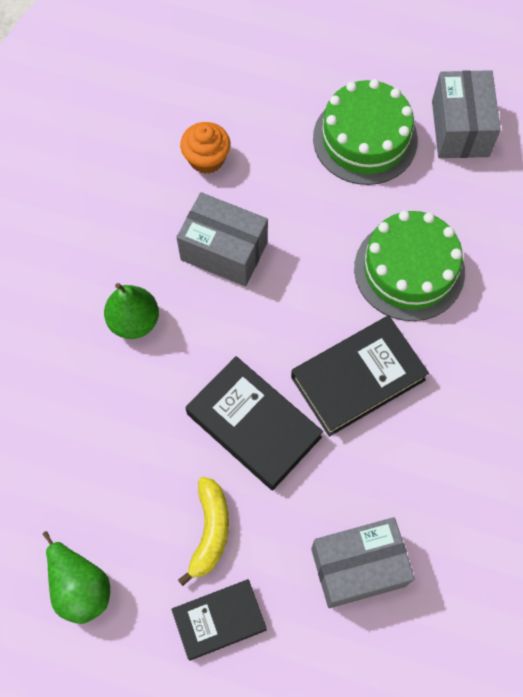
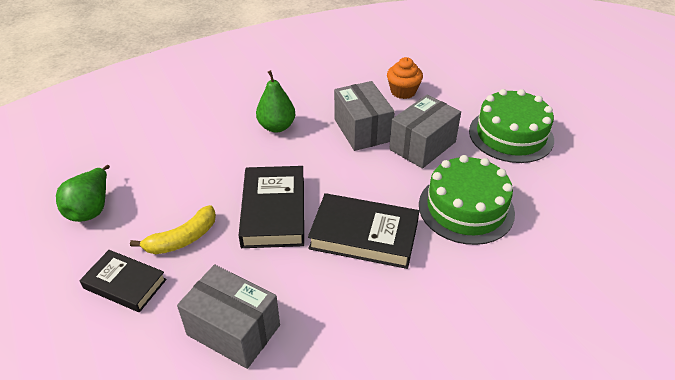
camera: 45 degrees right, 25 degrees down
grey box [432,70,501,158] -> grey box moved to [389,95,461,169]

